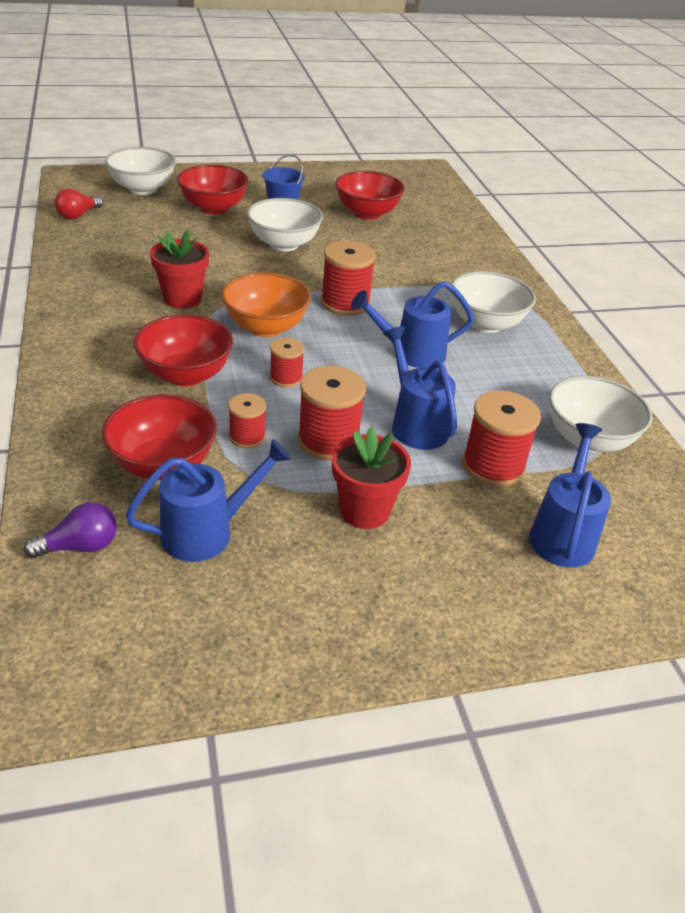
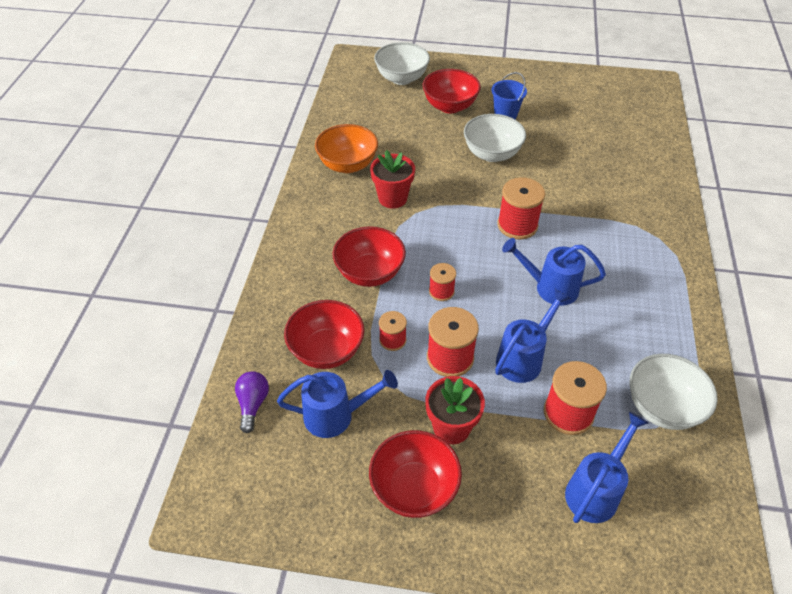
camera: 25 degrees right, 10 degrees up
purple light bulb [24,502,117,558] -> purple light bulb turned 90 degrees counterclockwise [235,371,269,433]
red light bulb [55,188,103,220] -> none
orange bowl [221,272,311,337] -> orange bowl moved to [315,124,378,173]
red bowl [335,171,405,220] -> red bowl moved to [369,430,462,518]
blue watering can [383,326,457,450] -> blue watering can turned 45 degrees clockwise [495,289,571,383]
white bowl [451,271,535,333] -> none

